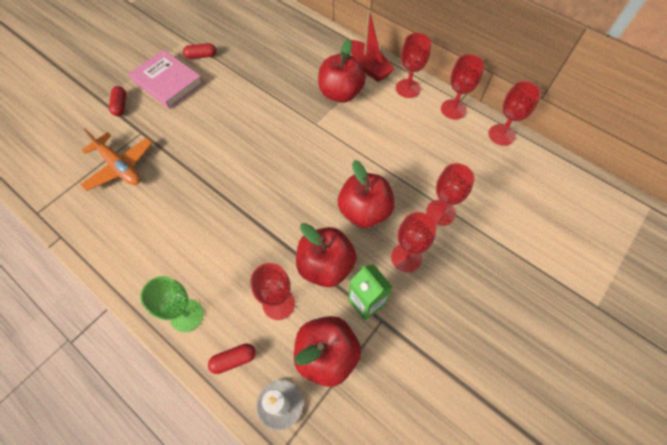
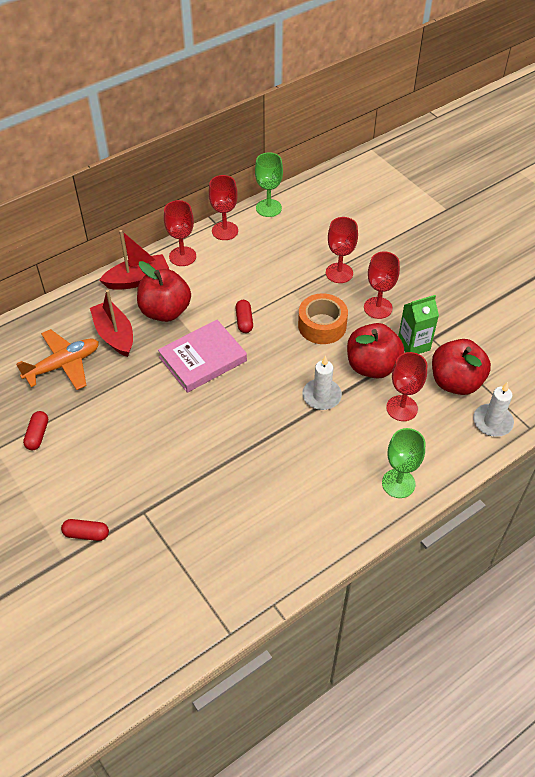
camera: 75 degrees left, 10 degrees down
orange plane [80,128,153,191] -> orange plane moved to [16,329,99,390]
pink book [128,50,204,109] -> pink book moved to [158,320,247,393]
red capsule [208,343,256,374] -> red capsule moved to [236,300,253,333]
red apple [338,160,395,228] -> orange tape [298,293,348,344]
red goblet [488,81,541,146] -> green goblet [255,152,283,217]
none -> red boat [90,290,133,357]
none -> white candle [302,356,342,410]

